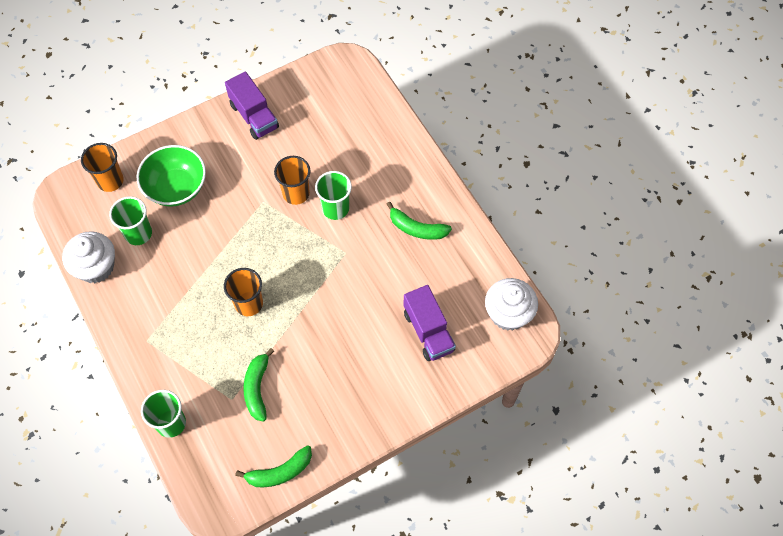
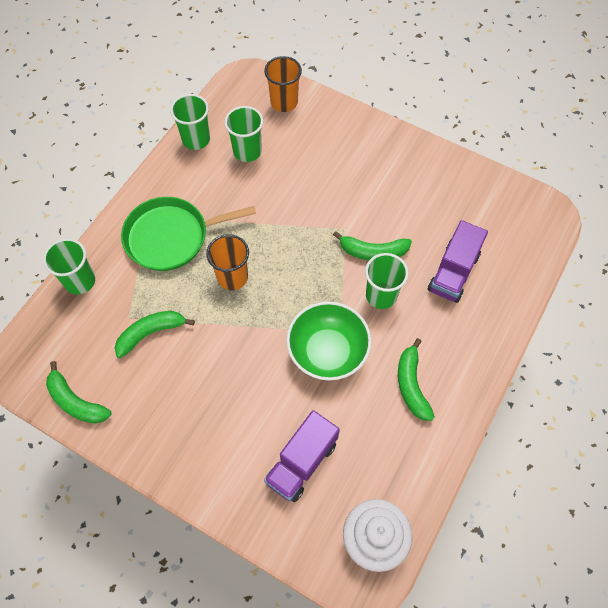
camera: 60 degrees right, 0 degrees up
white cupcake [62,231,115,283] -> green cup [170,94,210,150]
green bowl [136,145,206,207] -> green bowl moved to [286,302,371,381]
purple truck [225,71,279,140] -> purple truck moved to [428,220,488,303]
orange cup [274,156,311,205] -> green banana [333,231,412,260]
none -> green pan [121,197,256,271]

